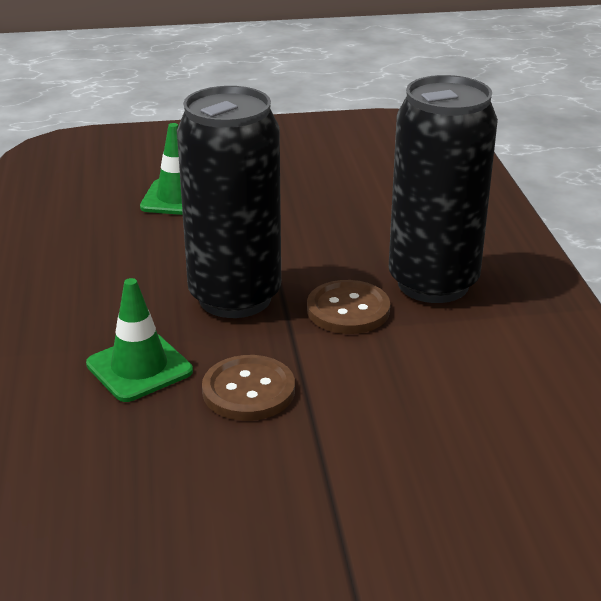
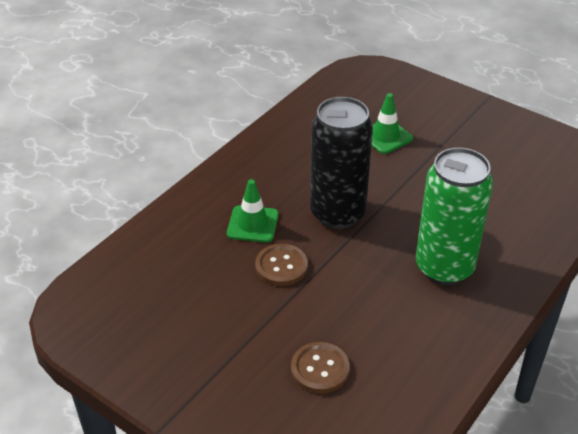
camera: 45 degrees right, 10 degrees up
brown button [307,280,390,334] -> brown button moved to [291,342,350,393]
black can [389,75,498,303] -> green can [416,147,493,285]

